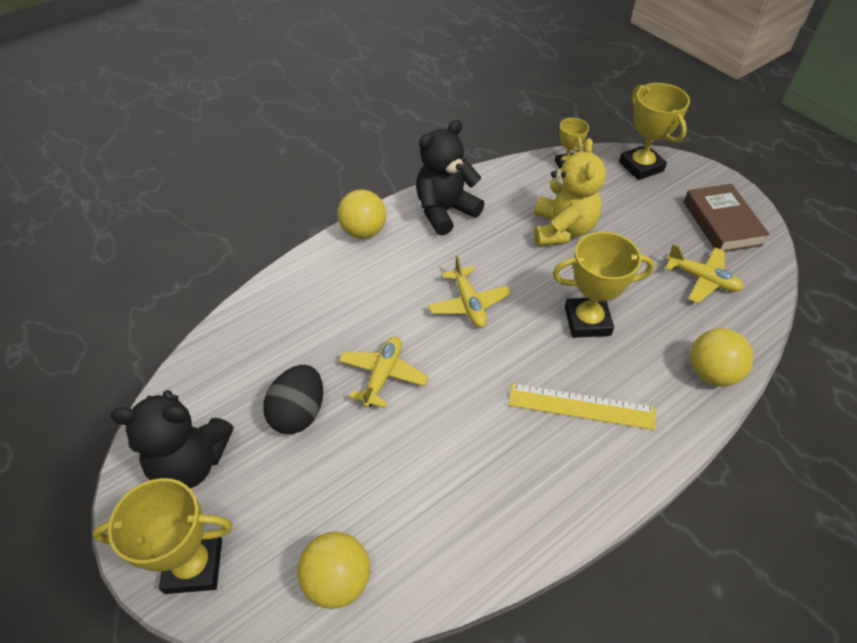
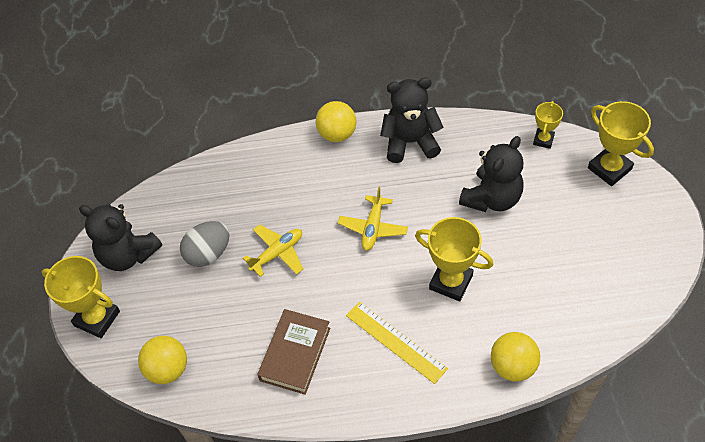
camera: 35 degrees right, 5 degrees up
black egg [263,365,323,434] -> grey egg [180,221,230,267]
yellow teddy bear [534,138,606,246] -> black teddy bear [459,136,524,212]
yellow trophy [619,83,690,180] -> yellow trophy turned 45 degrees counterclockwise [588,101,654,186]
yellow plane [665,244,744,303] -> none
brown book [683,184,769,252] -> brown book moved to [257,309,330,395]

